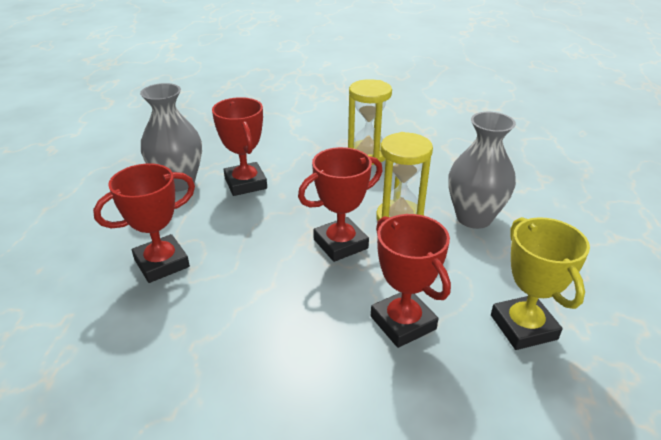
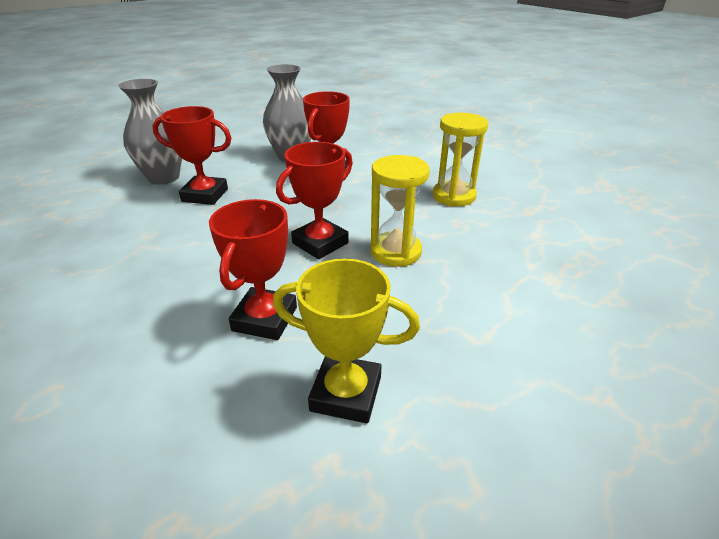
camera: 45 degrees right, 0 degrees up
red trophy [298,147,383,262] -> red trophy turned 60 degrees counterclockwise [276,142,353,259]
grey vase [448,112,516,229] -> grey vase moved to [118,79,182,185]
yellow trophy [491,217,590,350] -> yellow trophy turned 75 degrees clockwise [273,258,420,424]

